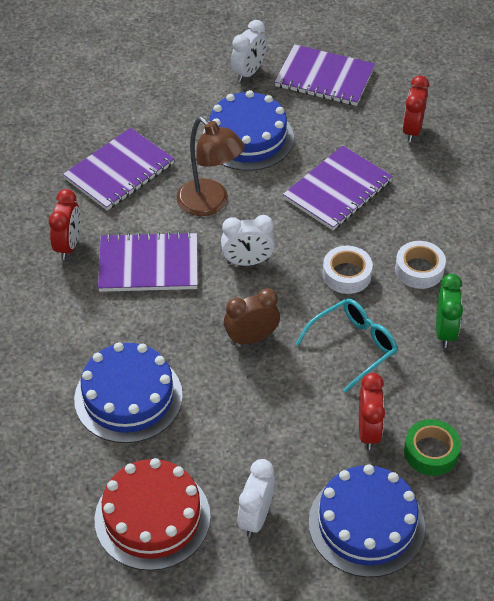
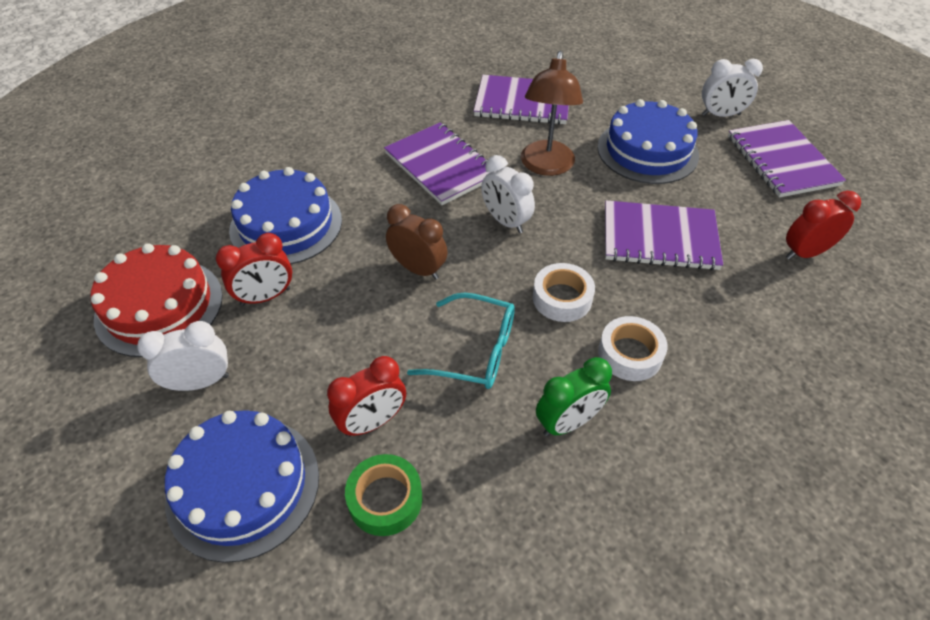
camera: 55 degrees right, 0 degrees up
red clock [49,189,80,260] -> red clock moved to [216,233,292,306]

